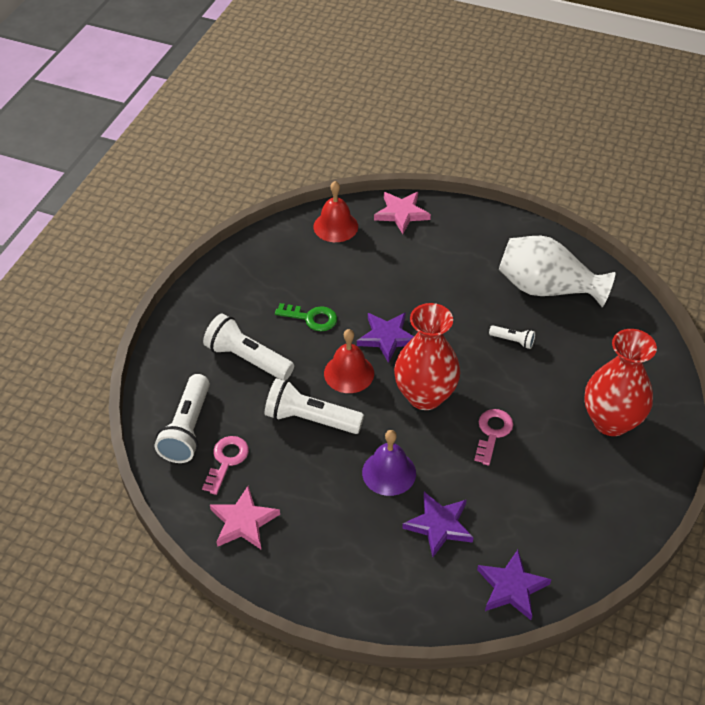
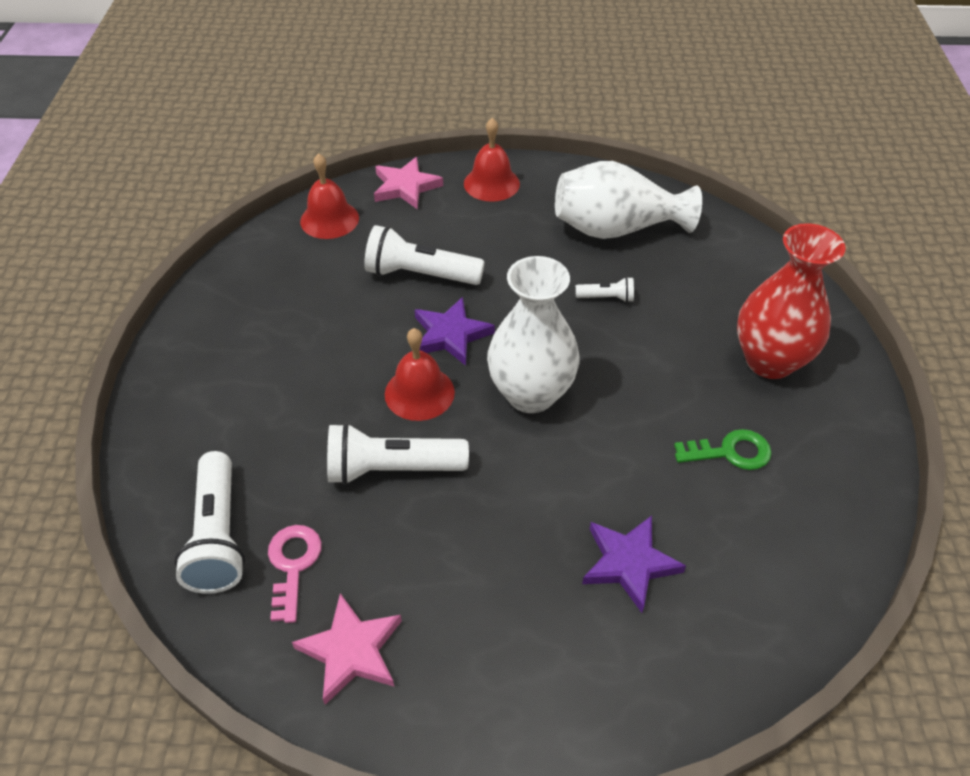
camera: 20 degrees left, 0 degrees up
white flashlight [203,314,294,381] -> white flashlight moved to [364,225,485,285]
green key [275,303,337,331] -> green key moved to [674,429,772,470]
purple bell [362,430,416,496] -> none
red vase [394,303,460,410] -> white vase [487,256,580,413]
pink key [474,409,513,465] -> none
purple star [477,550,552,620] -> none
none -> red bell [464,118,520,202]

